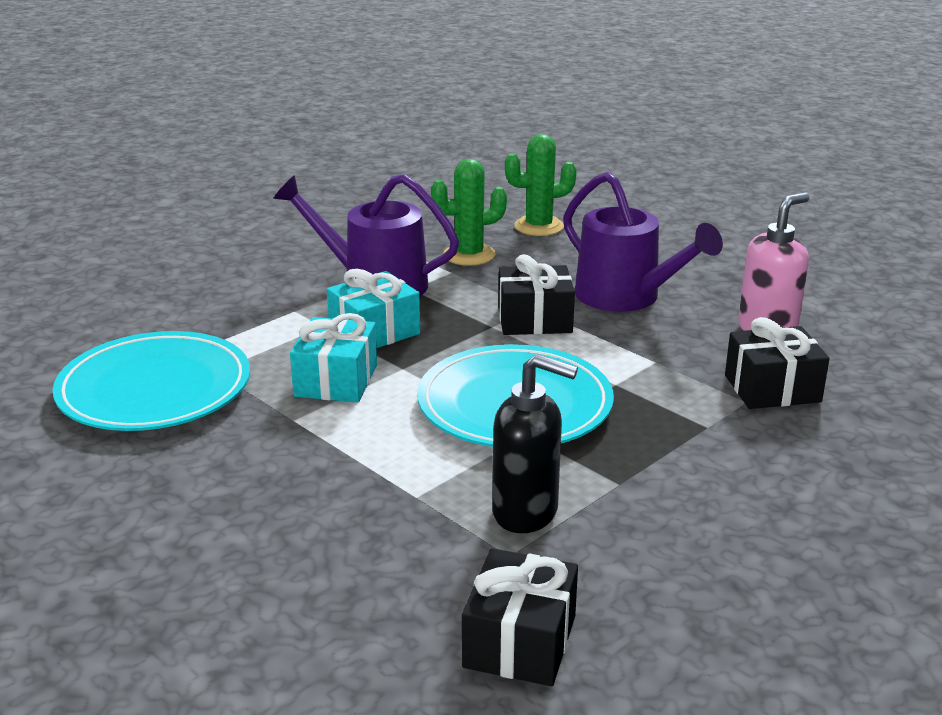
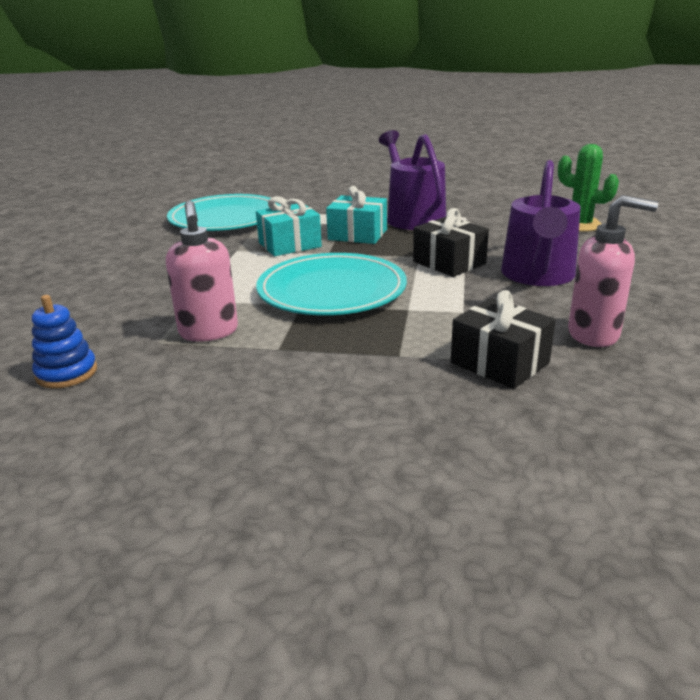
camera: 55 degrees right, 0 degrees up
green cactus [431,159,507,266] -> none
black gift [462,548,578,686] -> blue stacking toy [32,295,97,389]
black soap dispenser [492,354,578,533] -> pink soap dispenser [166,201,238,342]

